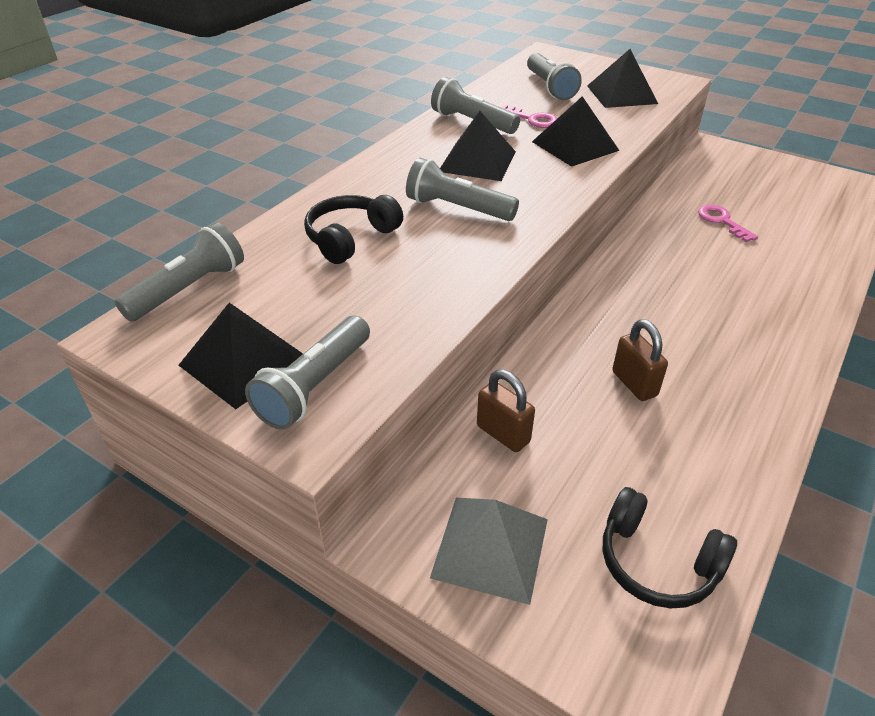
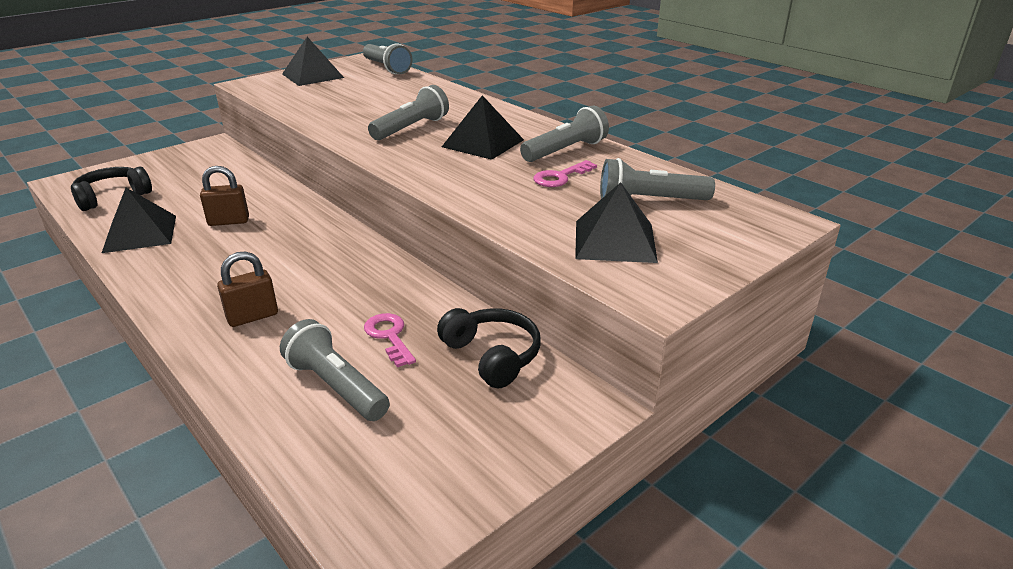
camera: 105 degrees right, 10 degrees down
grey flashlight [245,316,370,430] -> grey flashlight moved to [280,319,390,421]
black headphones [304,195,403,264] -> black headphones moved to [437,308,541,389]
grey pyramid [430,498,548,605] -> none
brown padlock [477,370,535,452] -> brown padlock moved to [217,251,278,327]
black pyramid [532,96,620,167] -> black pyramid moved to [102,188,176,253]
pink key [698,205,758,242] -> pink key turned 105 degrees counterclockwise [364,313,416,367]

